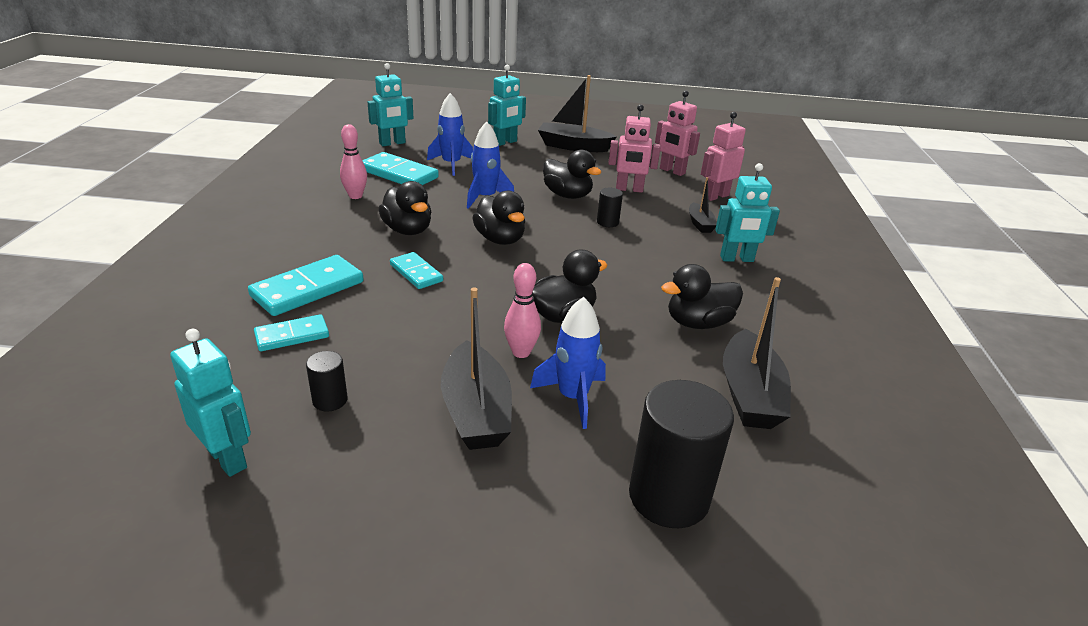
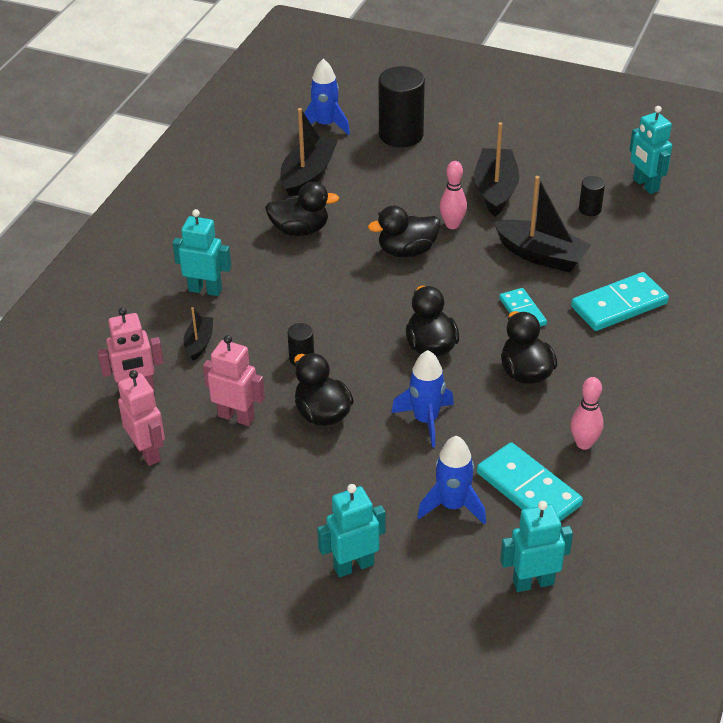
camera: 160 degrees left, 10 degrees up
turquoise domino [254,314,329,351] -> none
blue rocket [530,297,606,429] -> blue rocket moved to [304,59,350,135]
black boat [538,75,617,152] -> black boat moved to [494,176,591,272]

